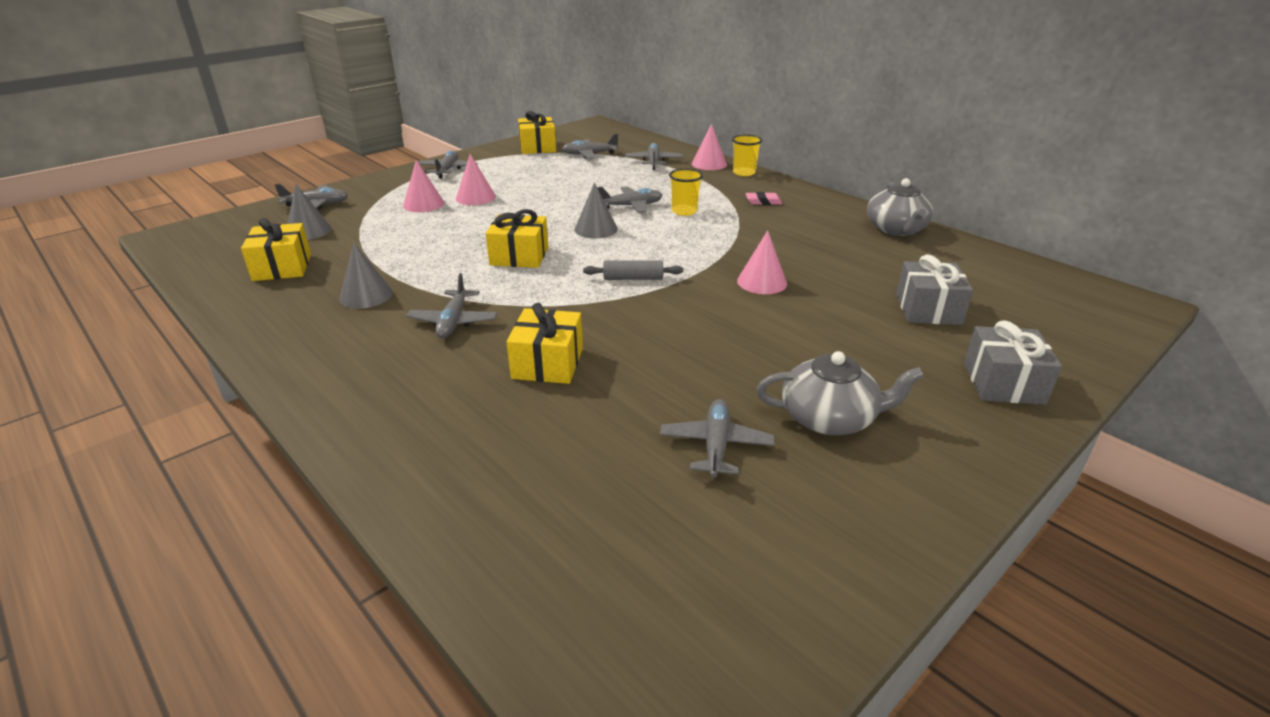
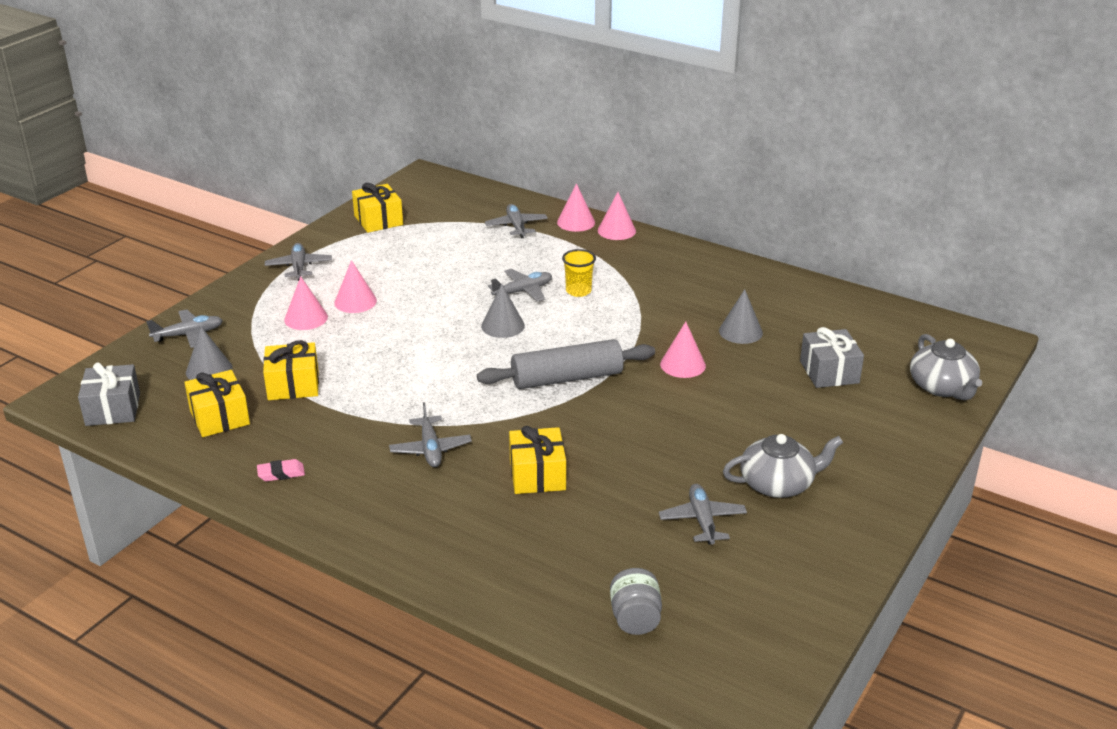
camera: 15 degrees left, 0 degrees up
grey cone [339,243,393,309] -> grey cone moved to [719,289,763,344]
yellow gift [486,209,548,268] -> yellow gift moved to [263,340,319,400]
grey plane [562,134,619,159] -> none
grey rolling pin [583,260,683,280] -> grey rolling pin [477,339,655,389], size x1.95
yellow cup [732,135,762,176] -> pink cone [598,192,636,240]
pink eraser [746,192,782,205] -> pink eraser moved to [257,459,305,481]
grey teapot [867,178,933,236] -> grey teapot moved to [910,334,982,400]
grey gift [964,321,1062,405] -> grey gift moved to [78,362,140,426]
none -> grey jar [610,568,662,635]

